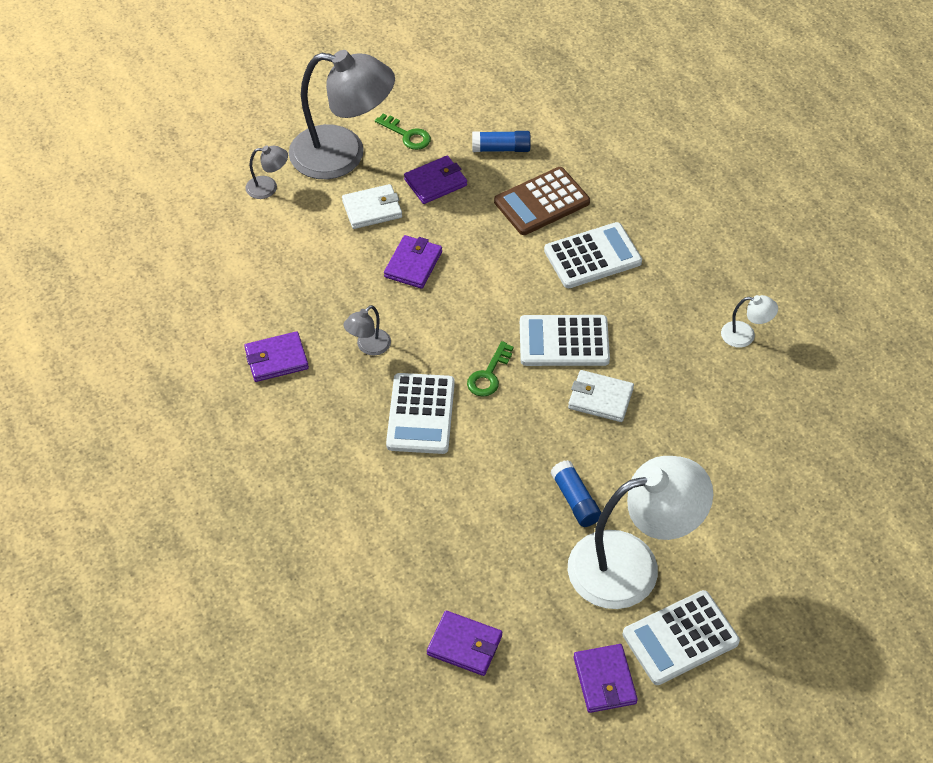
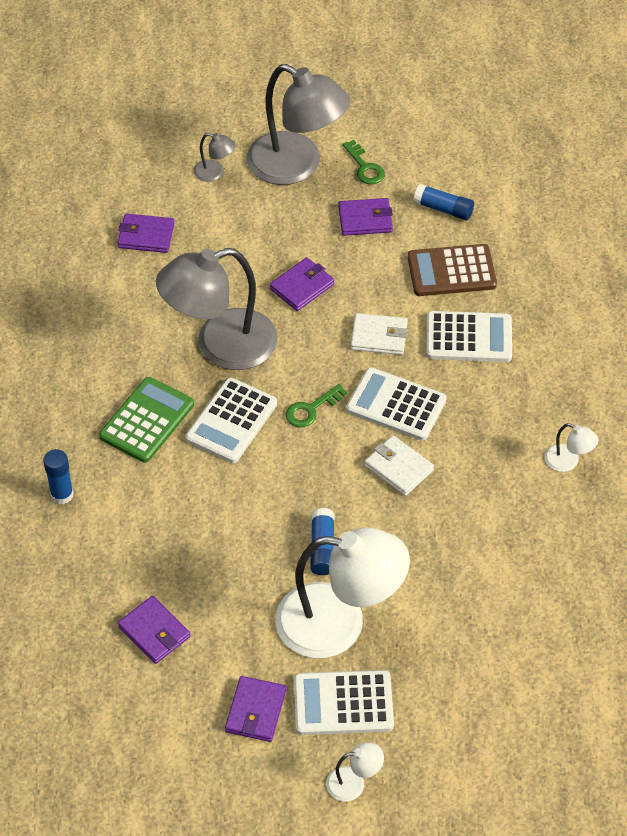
camera: 25 degrees right, 0 degrees up
purple wallet [244,331,309,382] -> purple wallet moved to [117,213,175,253]
white wallet [342,184,402,229] -> white wallet moved to [351,313,408,355]
grey lamp [343,305,391,355] -> grey lamp [156,248,277,370], size x2.42
none -> blue glue stick [43,449,74,504]
none -> green calculator [99,377,194,463]
none -> white lamp [326,743,384,801]

